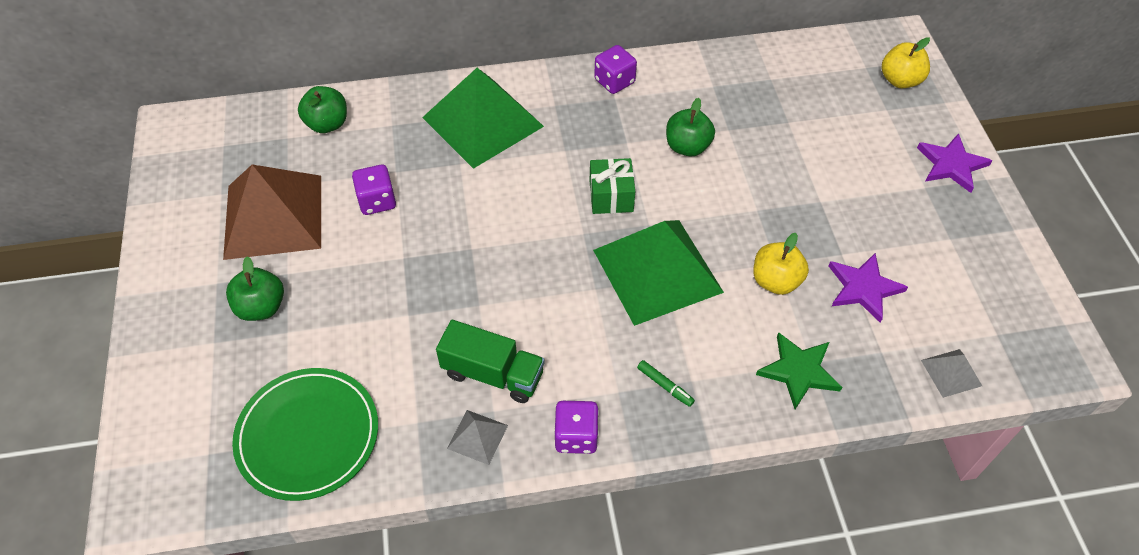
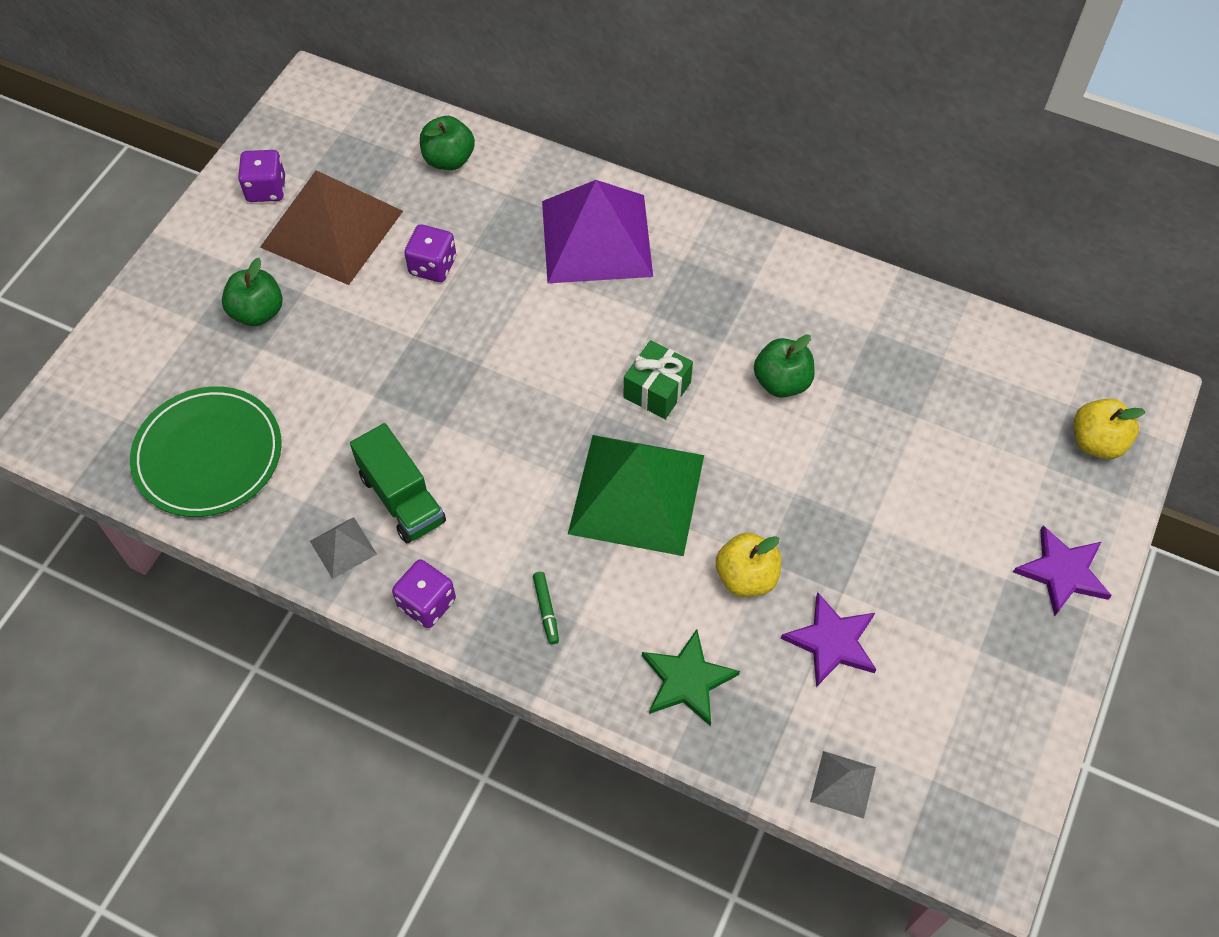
camera: 35 degrees right, 5 degrees up
green pyramid [422,68,544,169] -> purple pyramid [542,180,653,283]
purple dice [594,45,637,94] -> purple dice moved to [238,150,285,202]

